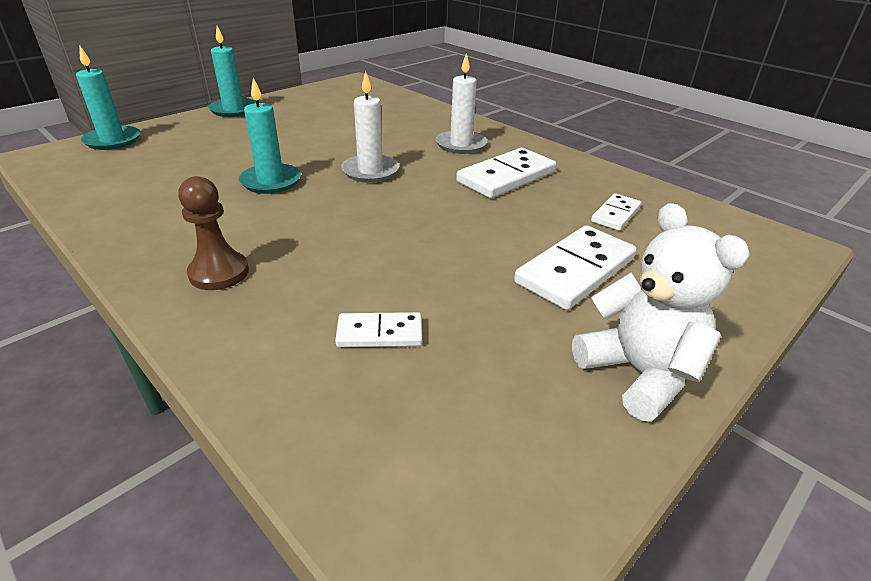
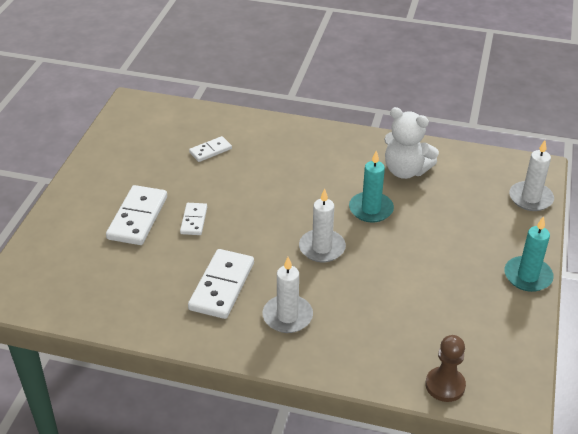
camera: 150 degrees right, 5 degrees up
turquoise candle [76,46,140,150] -> white candle [509,140,554,211]
brown pawn [178,176,249,290] -> brown pawn moved to [425,335,466,402]
white teddy bear [572,203,750,422] -> white teddy bear moved to [384,107,439,179]
white domino [591,193,642,231] -> white domino moved to [180,203,207,235]

